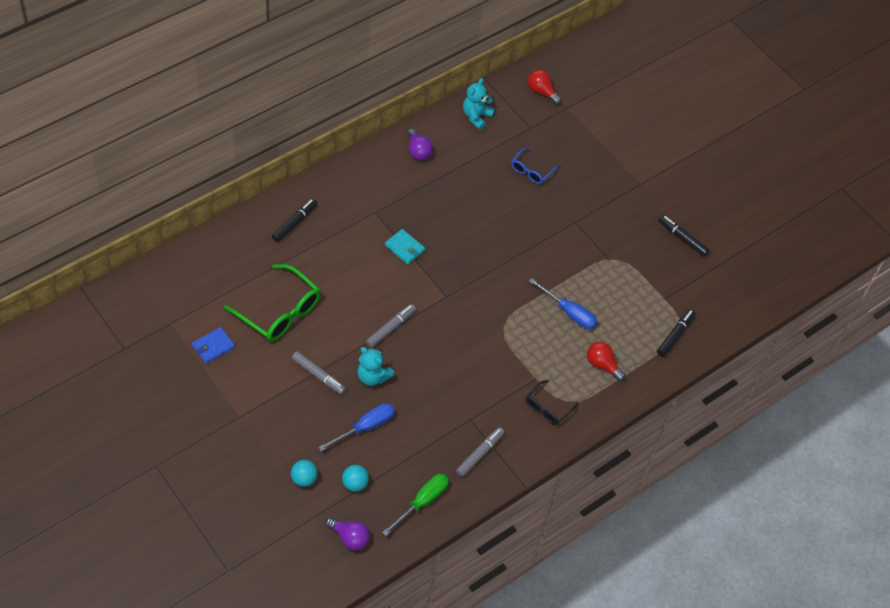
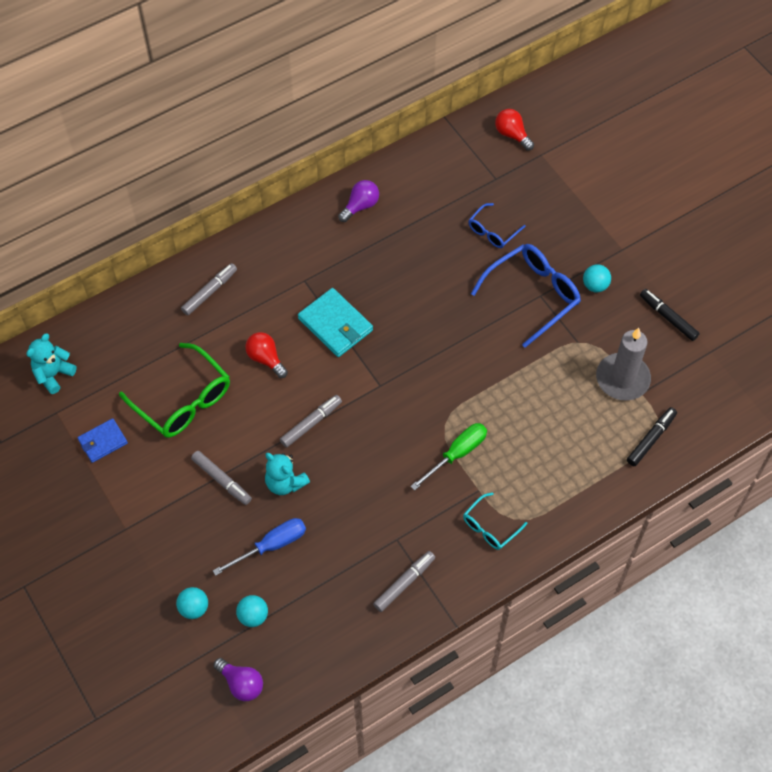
camera: 10 degrees right, 5 degrees up
black marker [272,198,317,242] -> grey marker [181,263,237,316]
green screwdriver [382,474,449,536] -> green screwdriver moved to [410,423,487,491]
turquoise wallet [385,229,425,264] -> turquoise wallet [298,288,373,357], size x1.60
purple light bulb [407,128,433,160] -> purple light bulb turned 120 degrees counterclockwise [338,180,379,222]
turquoise teddy bear [463,78,495,130] -> turquoise teddy bear moved to [26,333,77,394]
black glasses [526,380,579,425] -> turquoise glasses [463,492,527,550]
blue screwdriver [529,279,597,329] -> none
red light bulb [587,342,625,381] -> red light bulb moved to [245,332,288,378]
none -> blue glasses [471,244,581,348]
none -> turquoise ball [583,264,611,292]
none -> grey candle [596,328,651,401]

